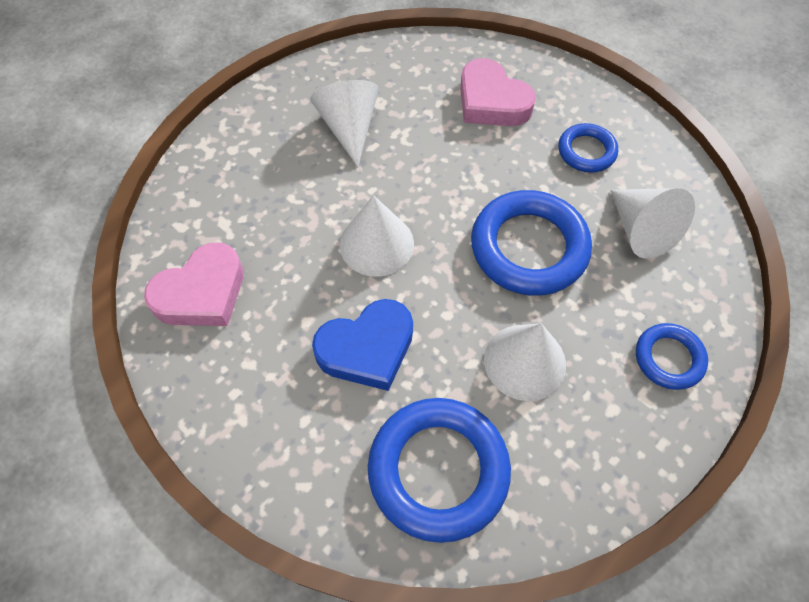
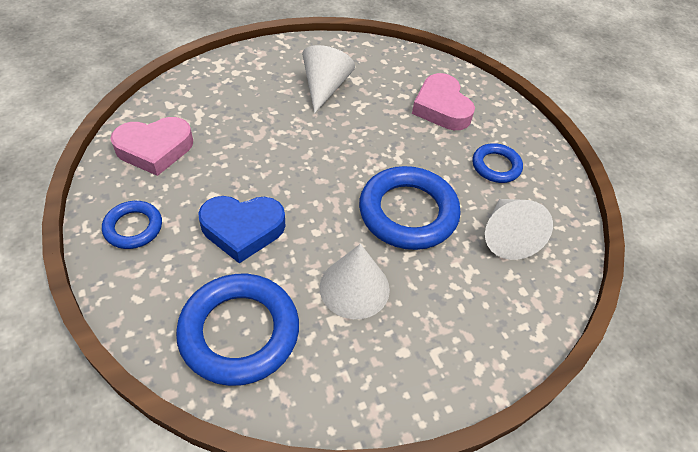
camera: 20 degrees right, 10 degrees down
white cone [340,195,414,277] -> none
blue ring [636,323,708,390] -> blue ring moved to [102,201,162,249]

